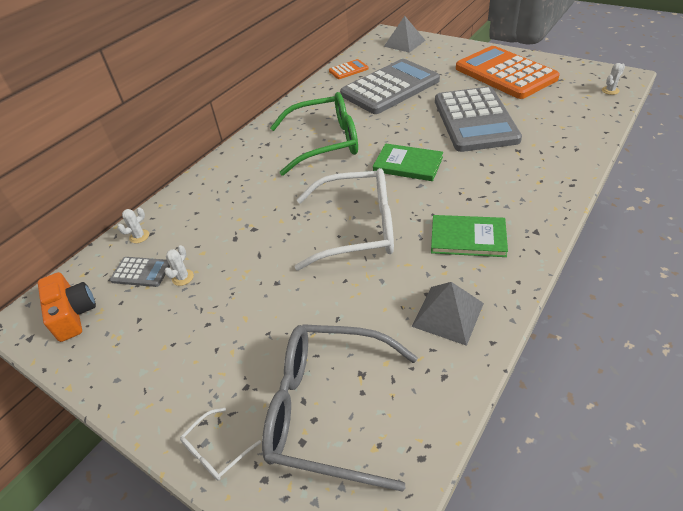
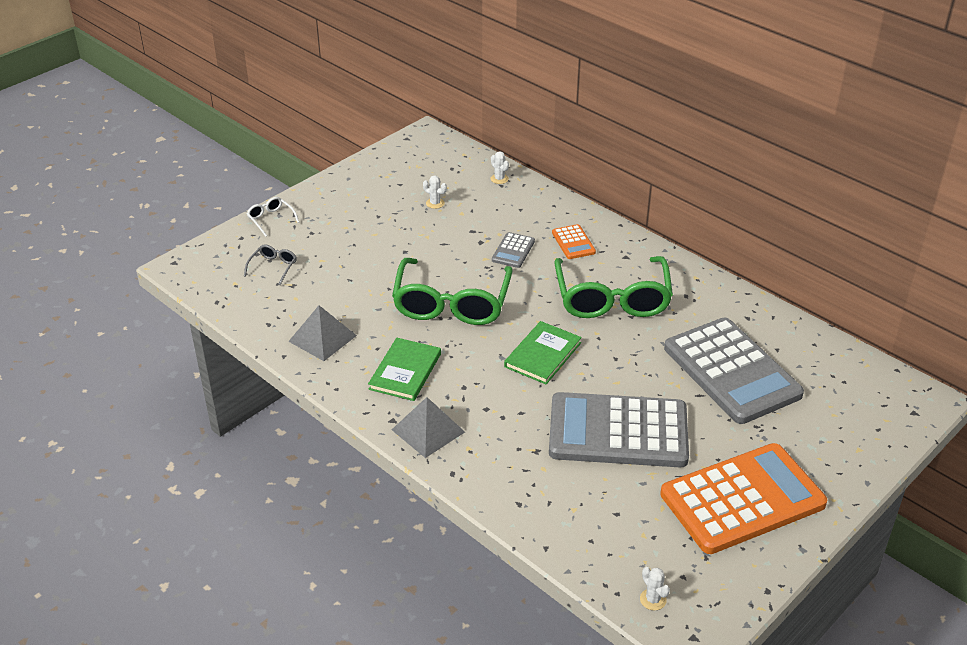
camera: 95 degrees right, 5 degrees down
orange camera [38,272,96,342] -> none
grey calculator [110,257,170,287] -> grey calculator moved to [492,232,535,268]
grey glasses [262,324,418,492] -> grey glasses [244,245,297,285], size x0.41
white glasses [294,168,394,270] -> green glasses [392,258,513,325]
orange calculator [329,59,369,79] -> orange calculator moved to [552,224,596,259]
grey pyramid [384,16,426,53] -> grey pyramid moved to [392,397,465,458]

